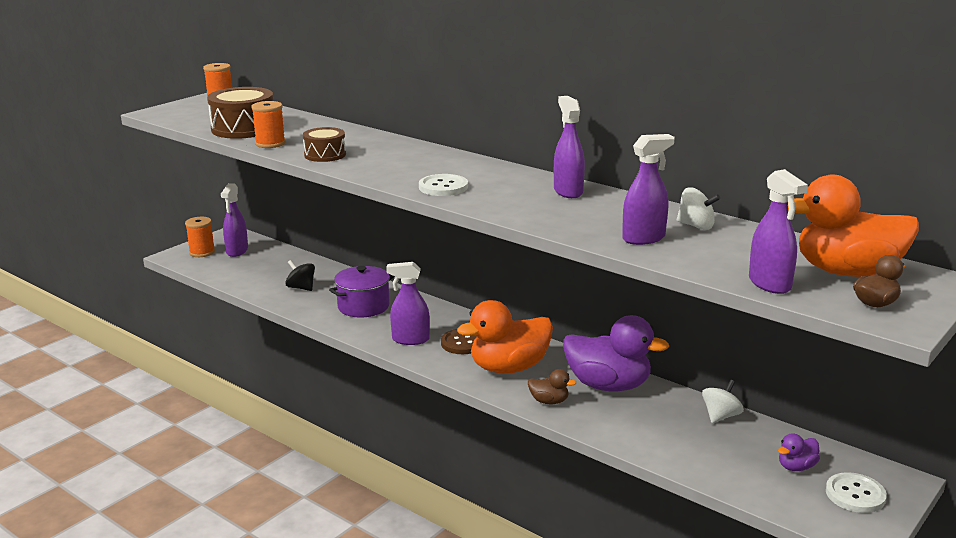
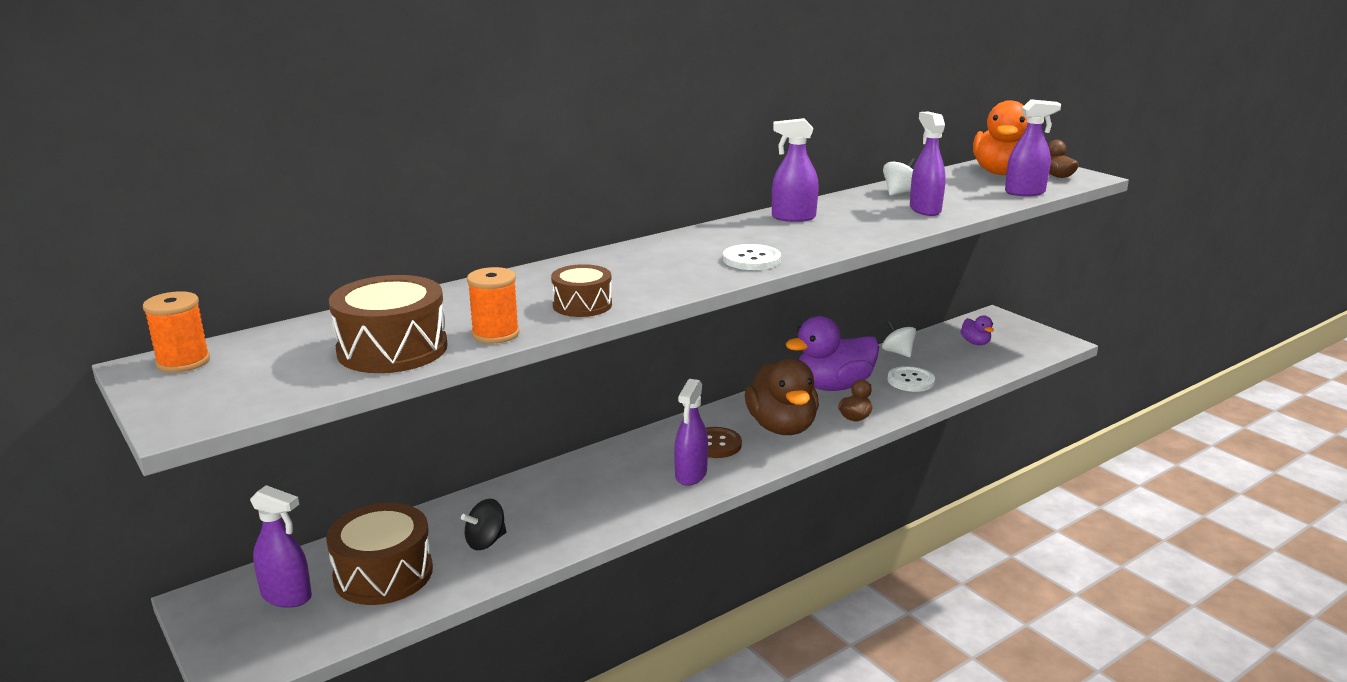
camera: 75 degrees left, 0 degrees up
orange spool [185,217,215,257] -> none
purple pot [329,266,395,317] -> none
orange duck [457,300,553,374] -> brown duck [745,358,819,435]
purple duck [563,315,669,392] -> purple duck turned 150 degrees counterclockwise [786,316,879,391]
white button [826,472,887,513] -> white button moved to [887,366,935,392]
none -> brown drum [326,503,433,605]

